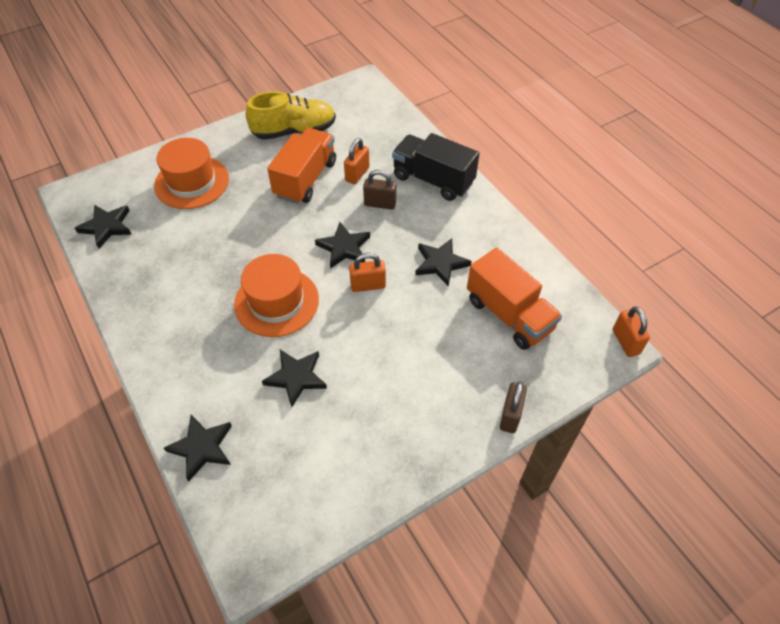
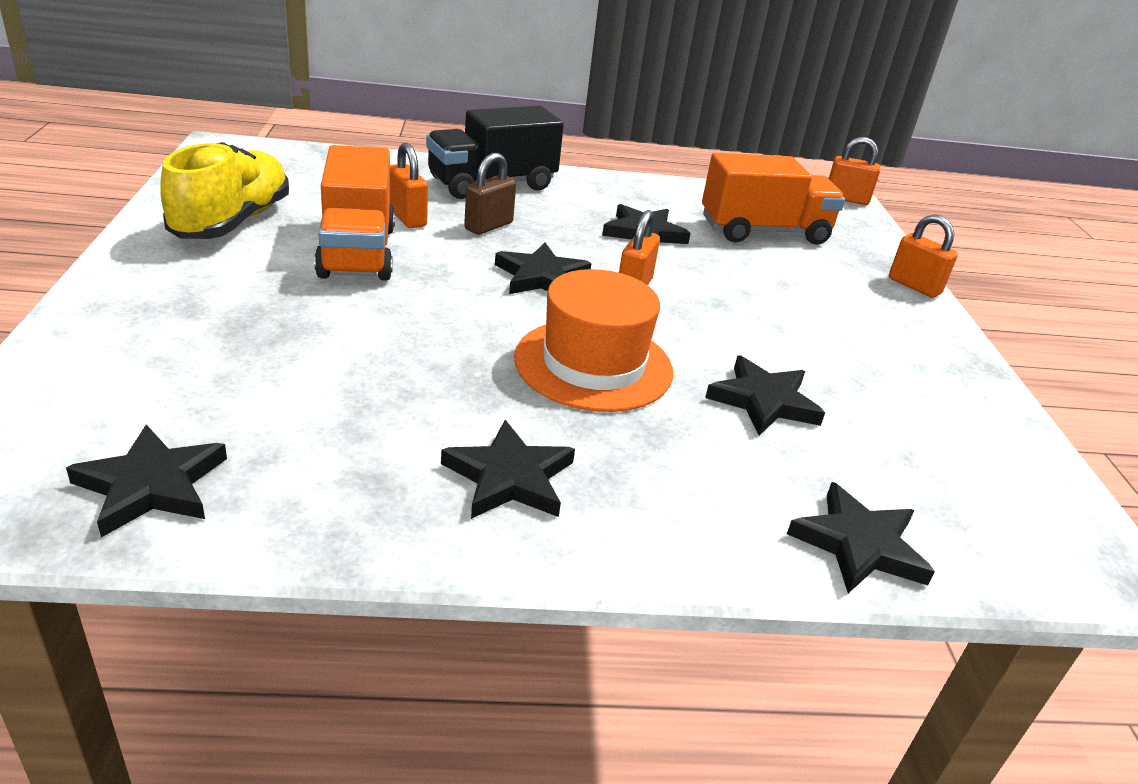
camera: 65 degrees left, 20 degrees down
orange hat [154,138,229,209] -> none
orange truck [267,128,336,204] -> orange truck turned 150 degrees counterclockwise [314,145,395,281]
brown padlock [500,381,527,433] -> orange padlock [889,214,958,298]
none -> black star [441,420,575,519]

